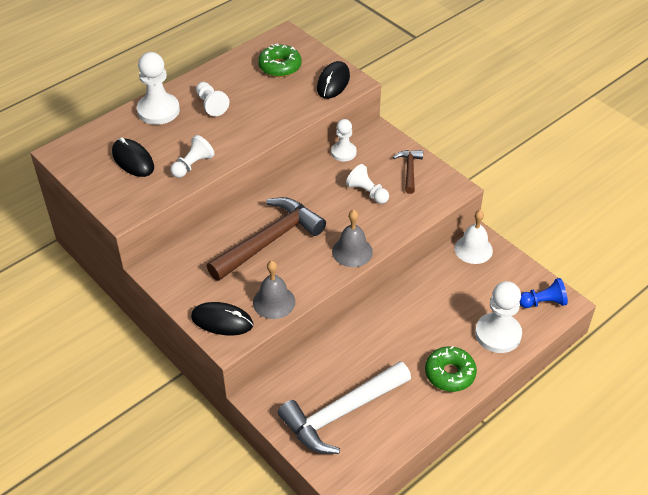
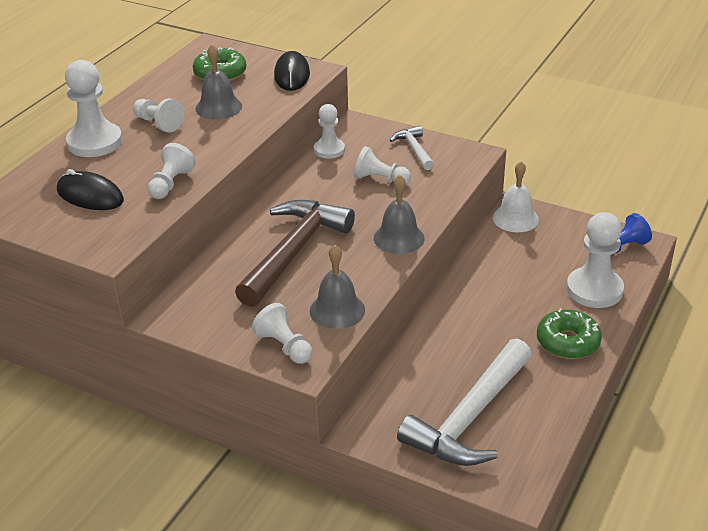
camera: 20 degrees left, 10 degrees down
black mouse [191,302,253,336] -> white pawn [252,303,312,364]
brown hammer [393,150,423,194] -> white hammer [390,126,434,170]
none -> grey bell [195,44,242,119]

